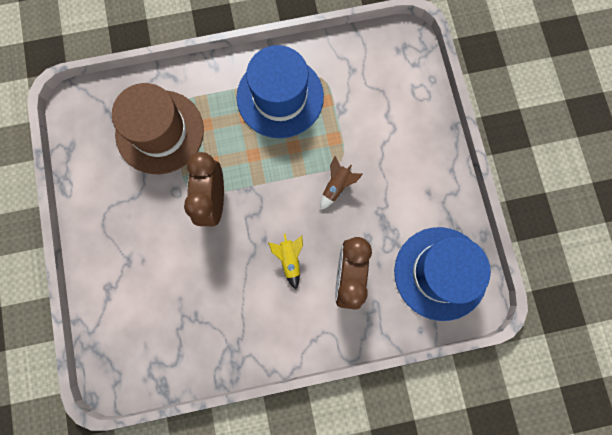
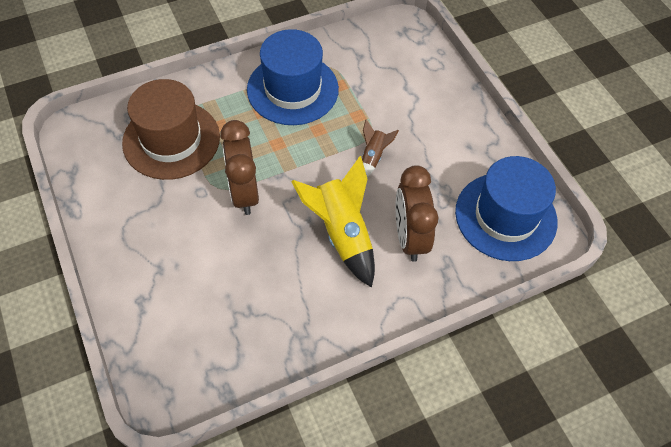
camera: 15 degrees left, 20 degrees down
yellow rocket [268,234,303,290] -> yellow rocket [291,156,375,287], size x1.96

